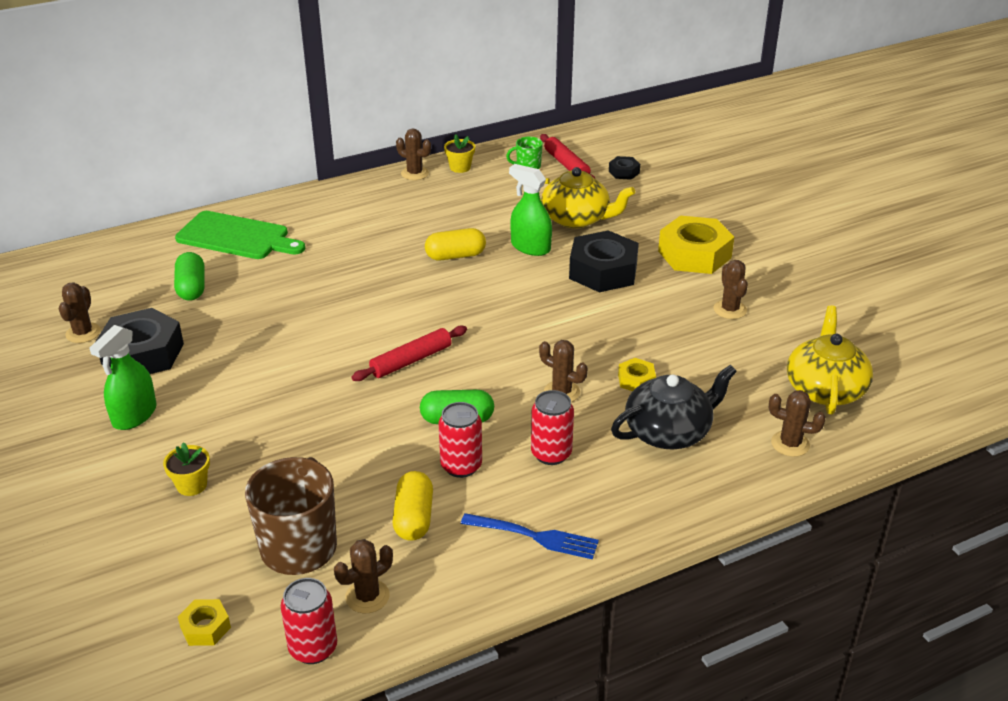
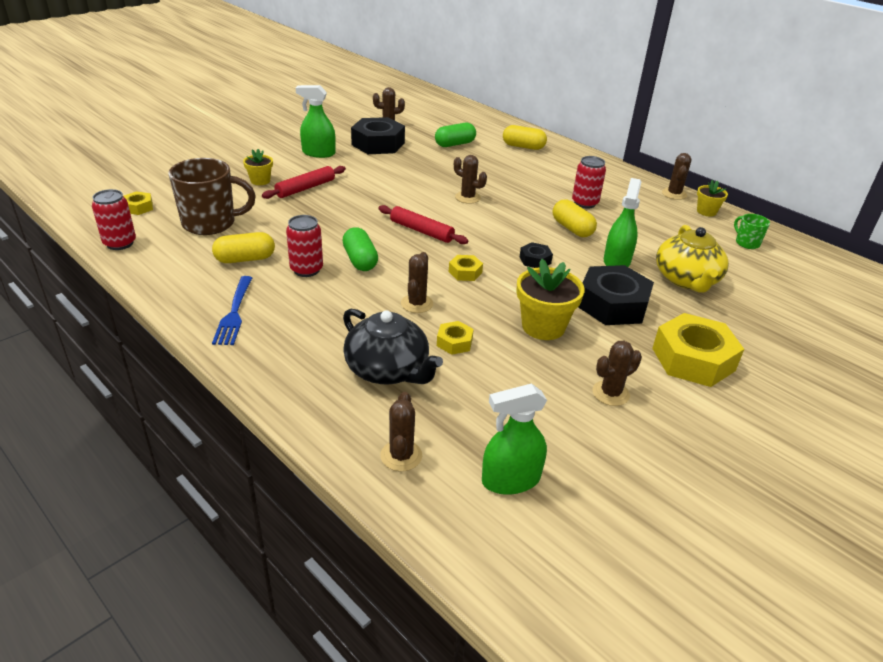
camera: 70 degrees right, 0 degrees up
green cutting board [175,211,305,259] -> yellow capsule [503,125,547,150]
brown cactus [334,539,393,613] -> brown cactus moved to [454,155,487,204]
red can [531,390,574,465] -> red can moved to [572,156,606,209]
red rolling pin [540,134,595,178] -> red rolling pin moved to [262,166,346,199]
black nut [609,156,640,180] -> black nut moved to [520,242,553,268]
yellow teapot [787,305,873,415] -> green spray bottle [482,383,547,495]
none -> yellow nut [449,255,483,281]
none -> yellow flower pot [516,259,584,340]

